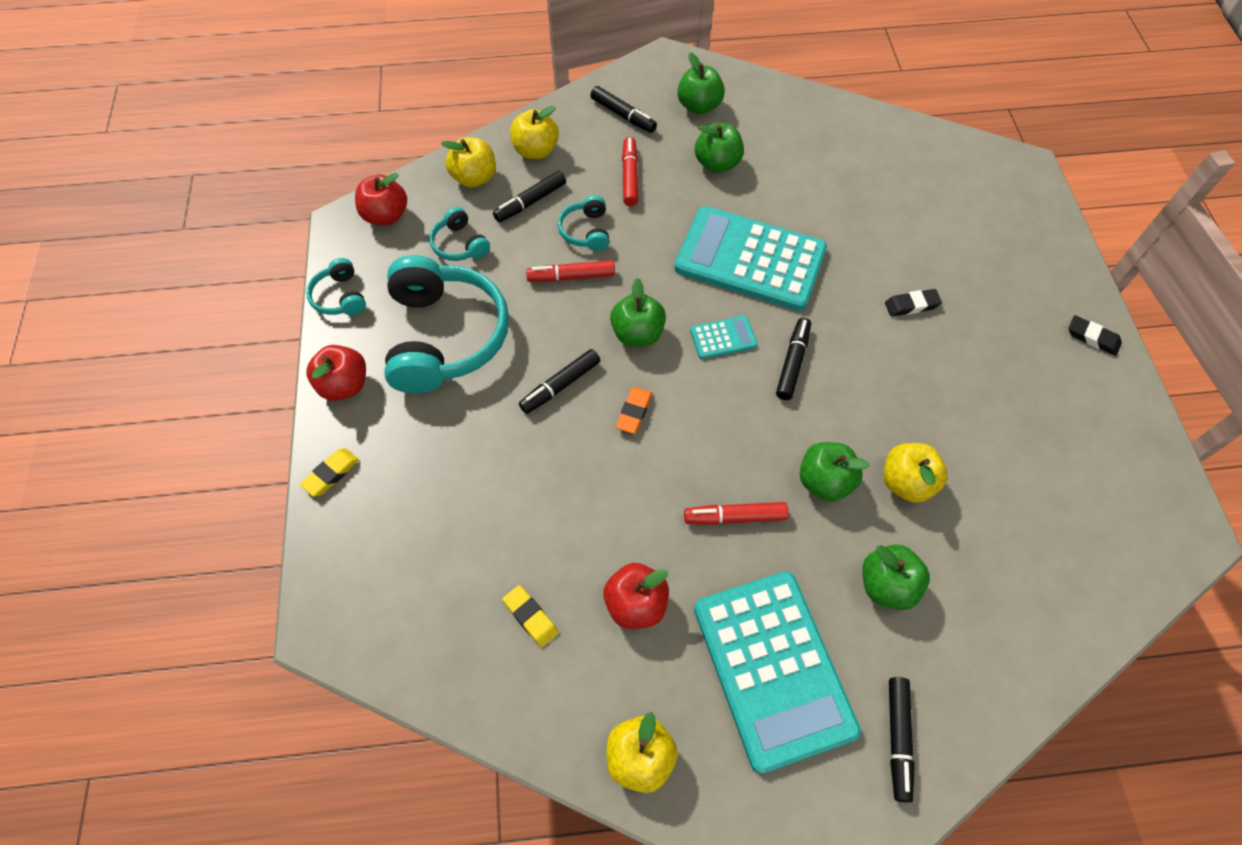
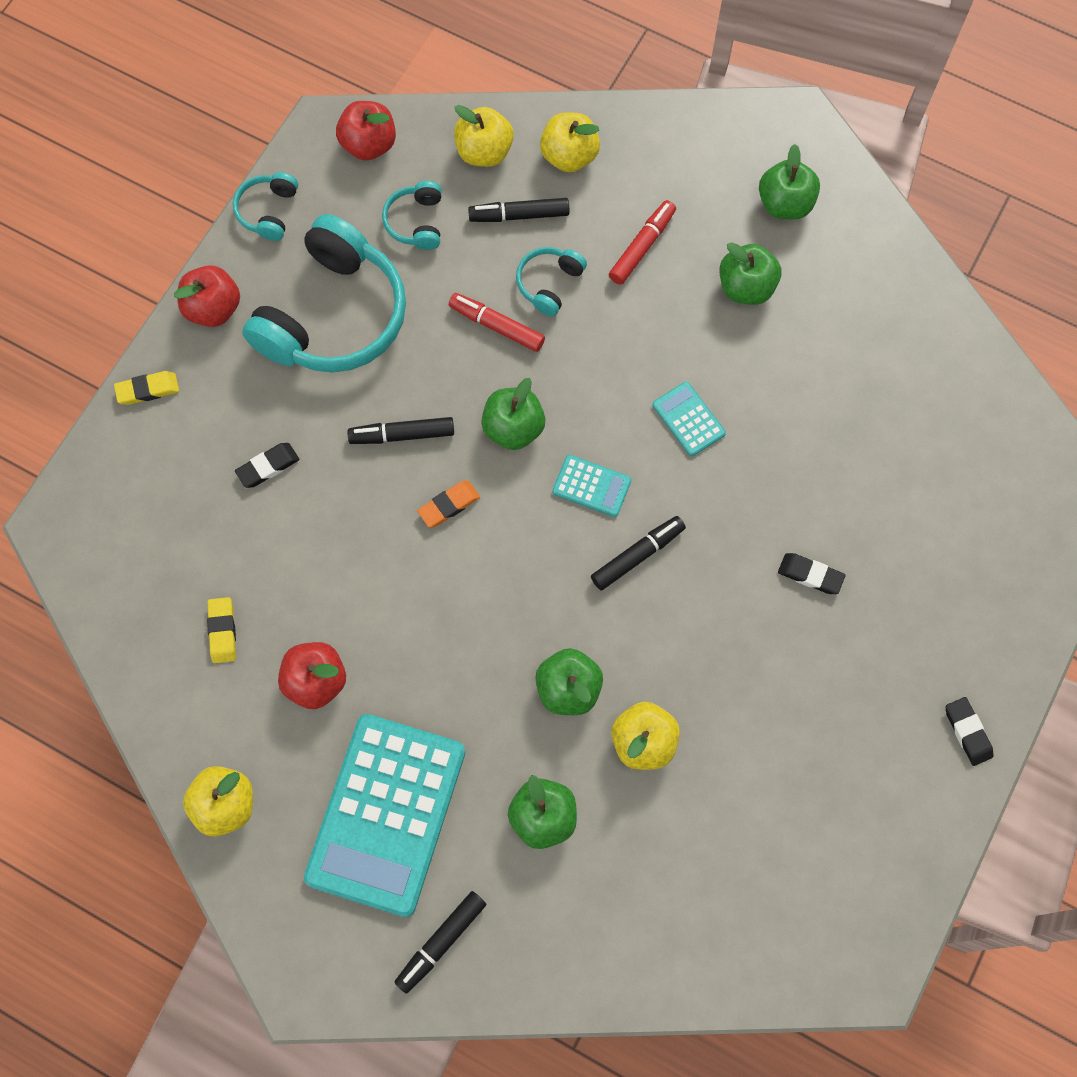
camera: 35 degrees right, 10 degrees up
black marker [590,86,657,133] -> none
turquoise calculator [674,206,827,311] -> turquoise calculator [653,382,726,456], size x0.42
red marker [684,502,789,525] -> none
none -> black eraser [235,443,299,488]

